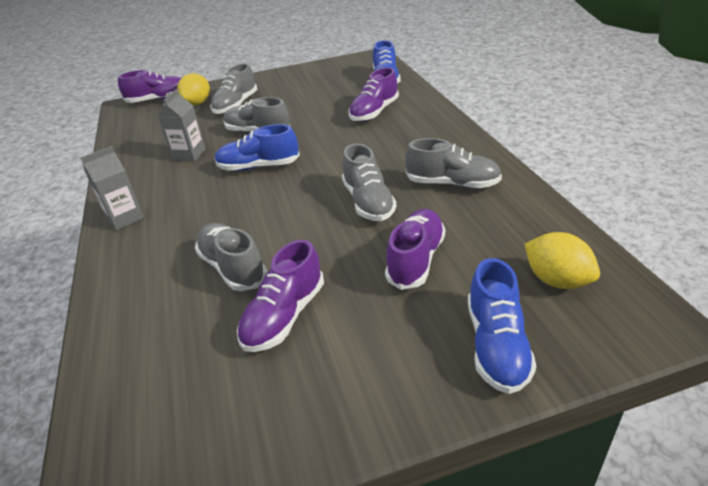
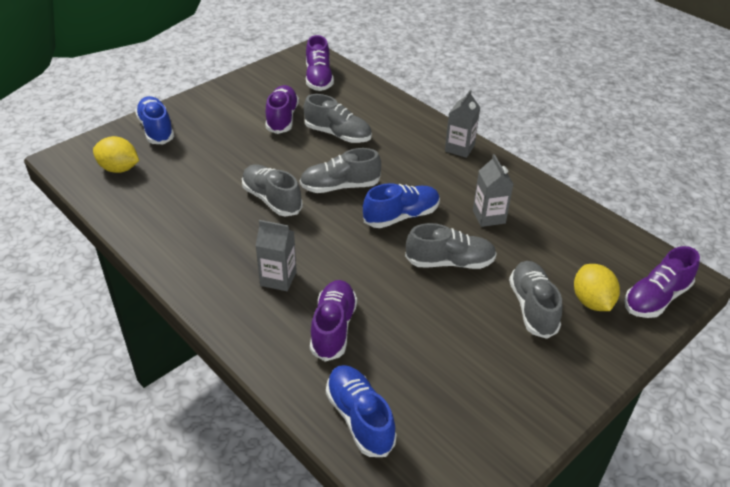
camera: 150 degrees right, 5 degrees up
purple shoe [385,209,445,290] -> purple shoe moved to [306,35,334,91]
grey shoe [405,138,502,189] -> grey shoe moved to [300,148,381,193]
none -> grey carton [256,220,297,291]

